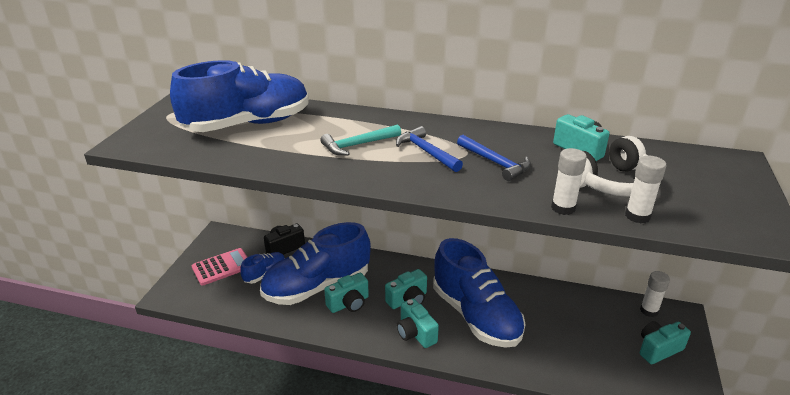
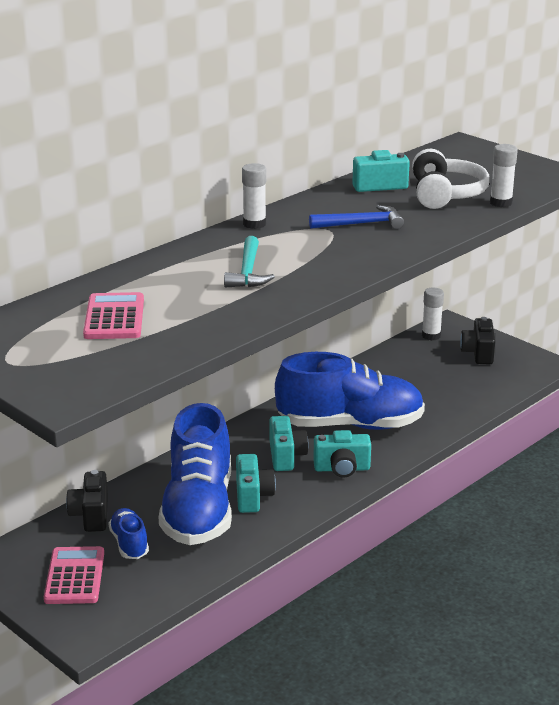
camera: 60 degrees left, 5 degrees down
blue shoe [170,60,309,132] -> pink calculator [83,292,144,339]
blue hammer [396,126,463,172] -> none
white glue stick [551,148,587,215] -> white glue stick moved to [242,163,266,229]
turquoise camera [640,321,691,364] -> black camera [460,317,495,364]

